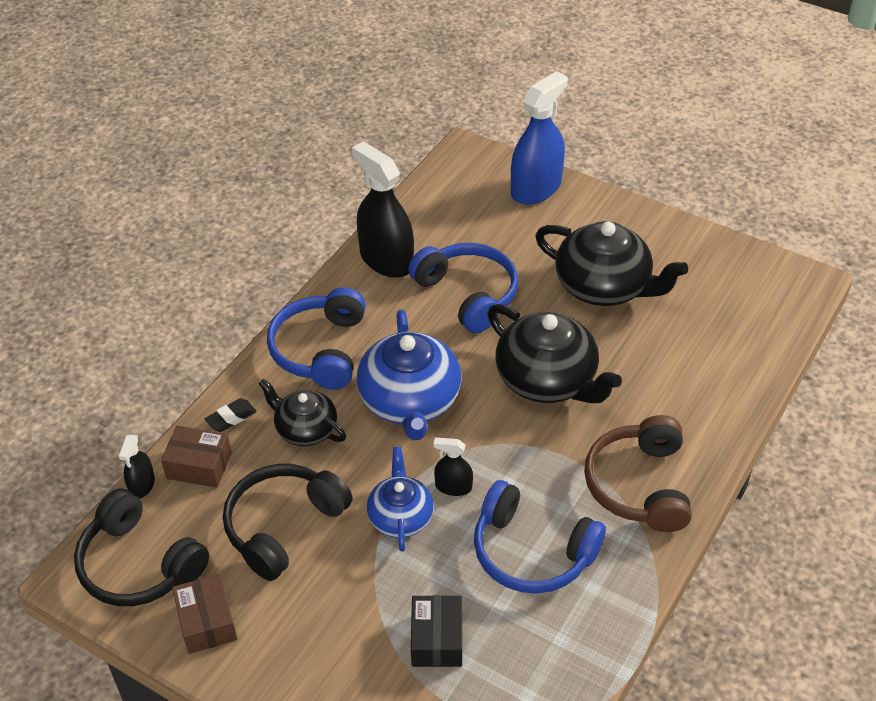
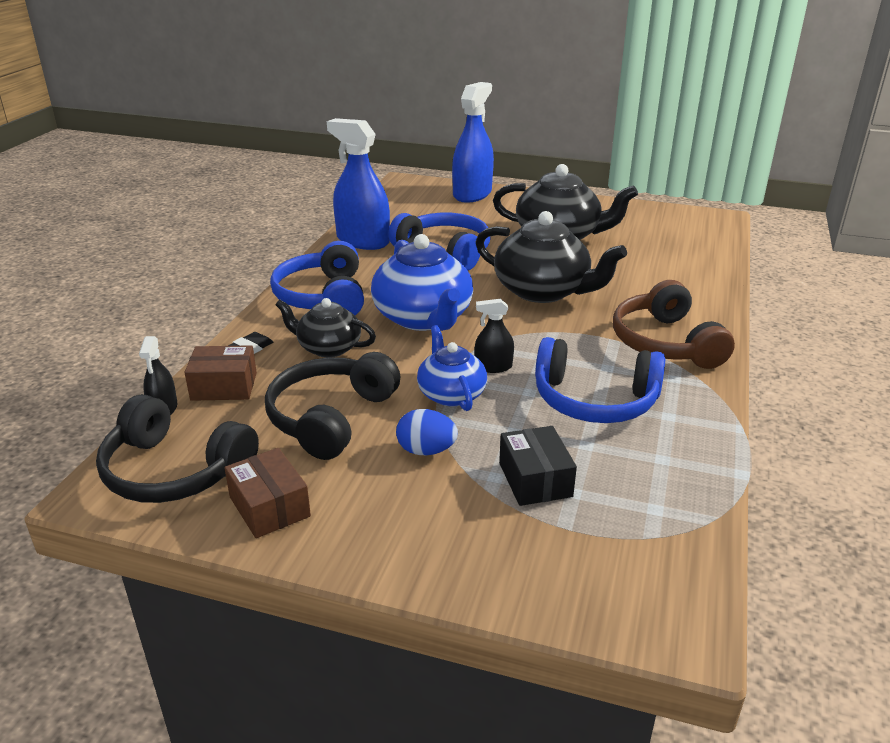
camera: 15 degrees left, 15 degrees down
black spray bottle [352,142,414,278] -> blue spray bottle [327,118,390,250]
none -> blue egg [396,409,458,455]

